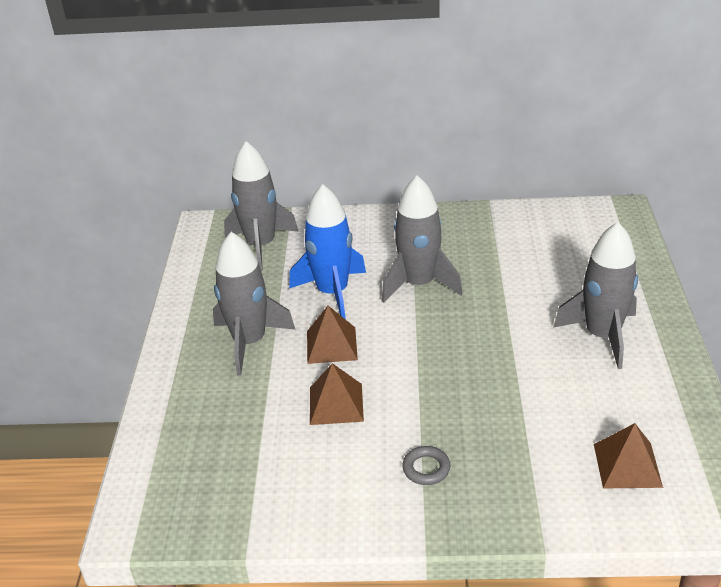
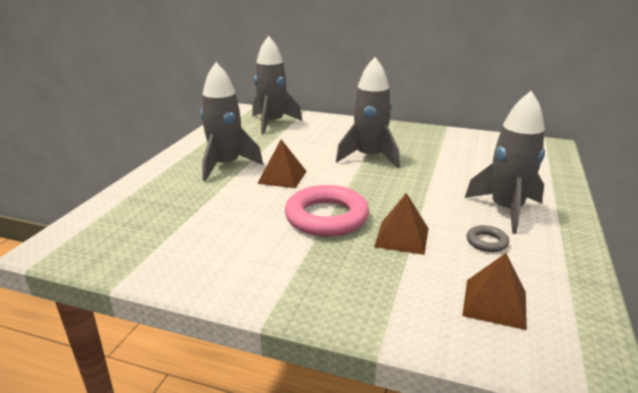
camera: 15 degrees right, 10 degrees down
blue rocket [289,184,366,319] -> none
brown pyramid [310,363,364,425] -> brown pyramid moved to [374,193,429,255]
grey ring [402,446,450,485] -> grey ring moved to [466,225,509,252]
none -> pink ring [285,185,369,237]

